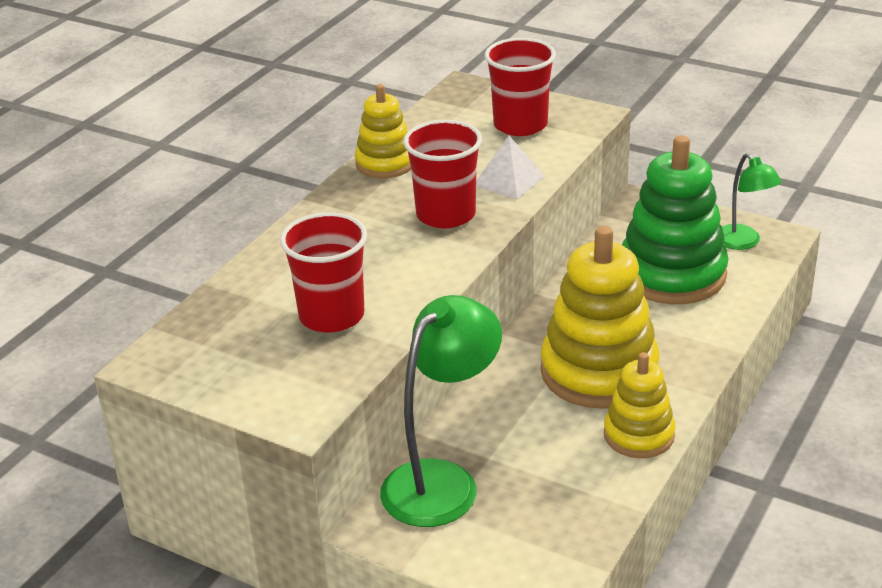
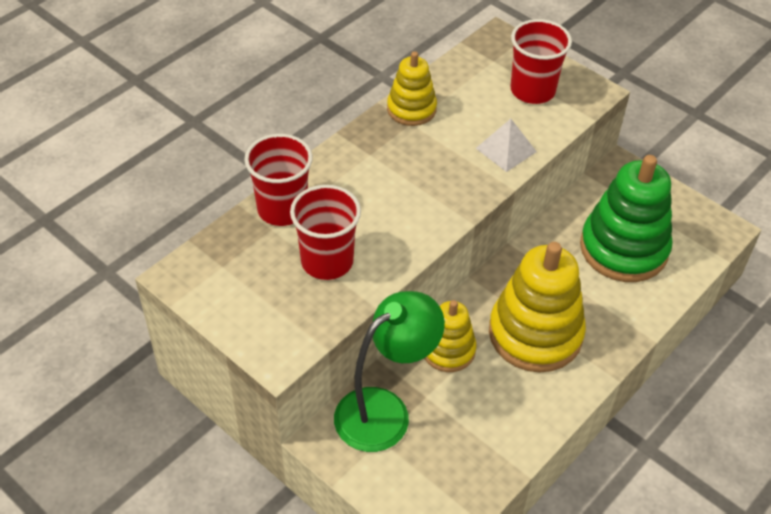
camera: 10 degrees right, 15 degrees up
red cup [403,120,482,228] -> red cup moved to [244,134,313,226]
yellow stacking toy [604,352,675,458] -> yellow stacking toy moved to [424,300,477,372]
green lamp [722,153,782,250] -> none

